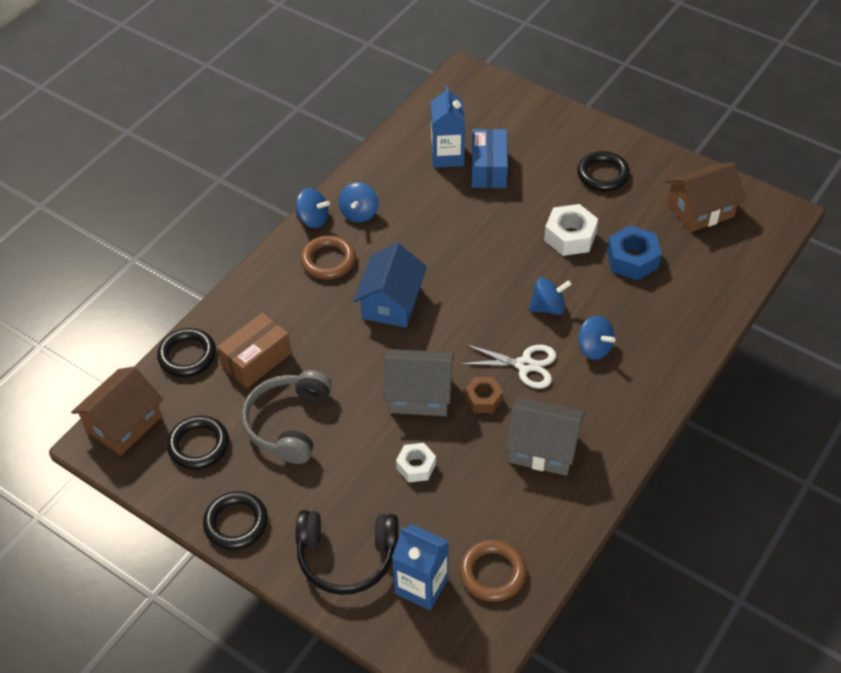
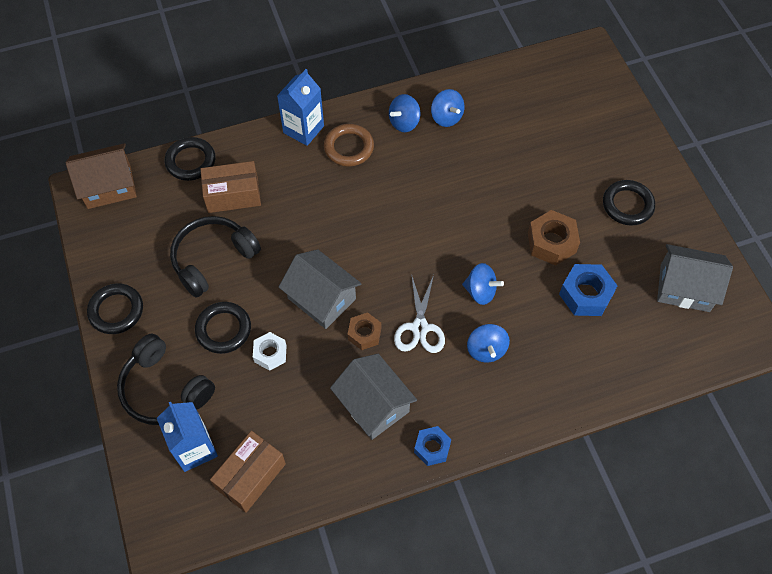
camera: 35 degrees right, 10 degrees up
black ring [167,415,229,470] -> black ring moved to [195,302,251,354]
grey headphones [242,370,332,464] -> black headphones [170,216,261,298]
blue spinning top [296,188,330,228] -> blue spinning top moved to [431,89,464,127]
blue house [354,243,427,327] -> none
blue carton [431,86,465,168] -> blue carton moved to [277,69,324,146]
brown ring [459,540,527,602] -> brown box [210,431,286,513]
white scissors [461,344,556,389] -> white scissors turned 45 degrees clockwise [394,273,445,353]
blue box [471,129,508,188] -> none
white nut [544,204,598,256] -> brown nut [528,210,580,266]
brown house [666,163,746,232] -> grey house [657,244,733,312]
none -> blue nut [414,426,451,466]

